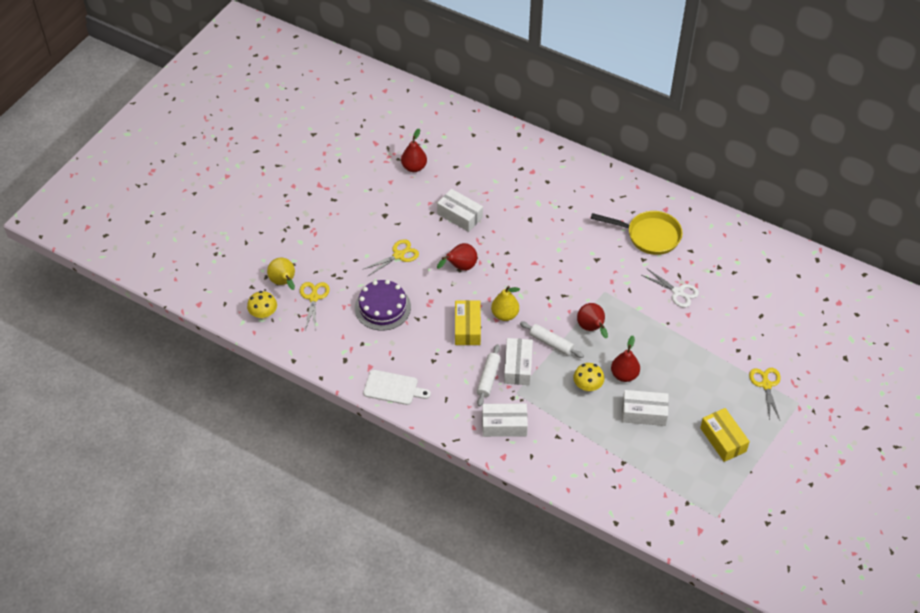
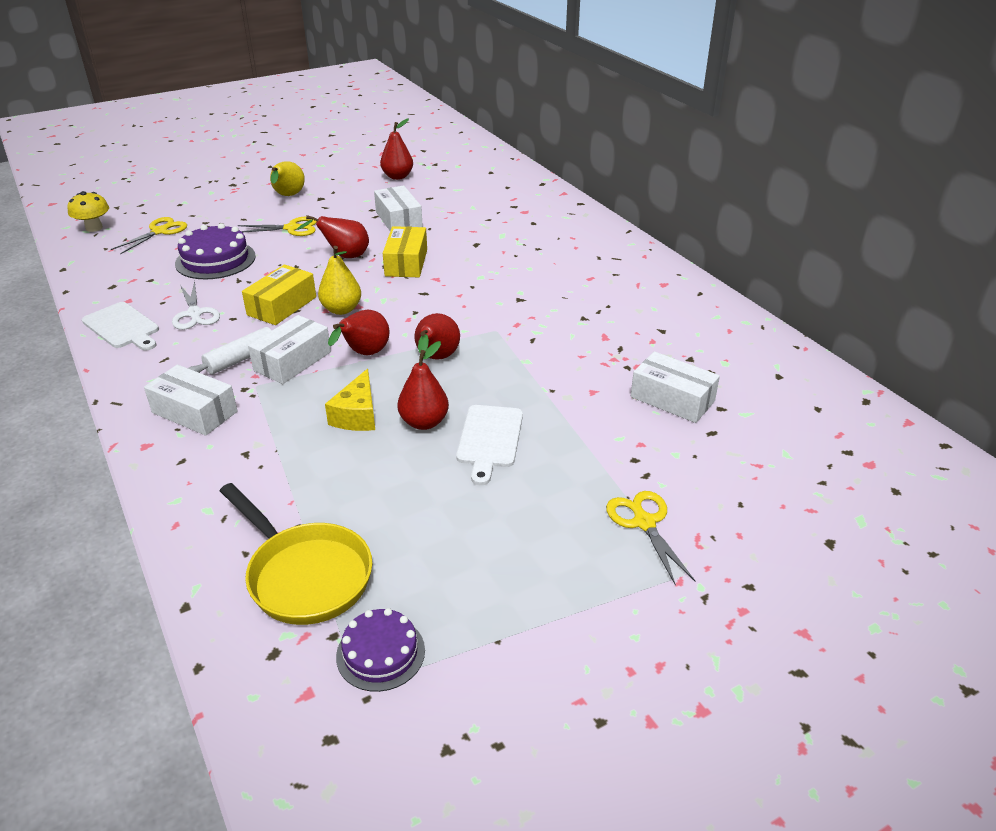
camera: 30 degrees right, 15 degrees down
yellow pear [267,258,295,290] -> yellow pear moved to [270,161,305,196]
white rolling pin [520,321,584,358] -> red pear [328,310,389,355]
yellow mushroom [573,363,604,392] -> yellow cheese [325,369,375,431]
yellow pan [591,211,683,255] -> yellow pan moved to [220,483,372,625]
white box [622,390,669,426] -> white box moved to [631,351,720,423]
white scissors [642,269,699,308] -> white scissors moved to [172,281,220,330]
yellow box [700,408,750,462] -> yellow box moved to [383,226,427,277]
yellow scissors [749,368,781,420] -> yellow scissors turned 45 degrees counterclockwise [606,491,695,586]
none -> purple cake [336,608,425,692]
none -> white cutting board [456,405,523,485]

